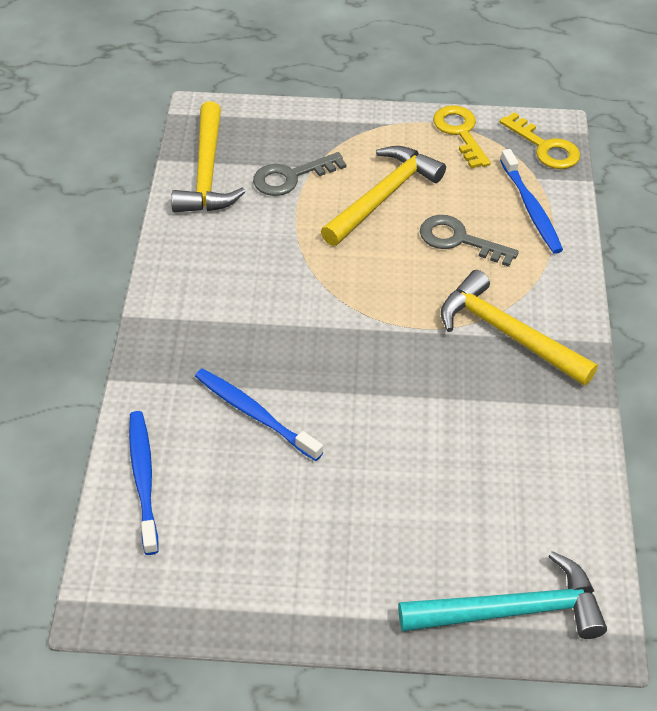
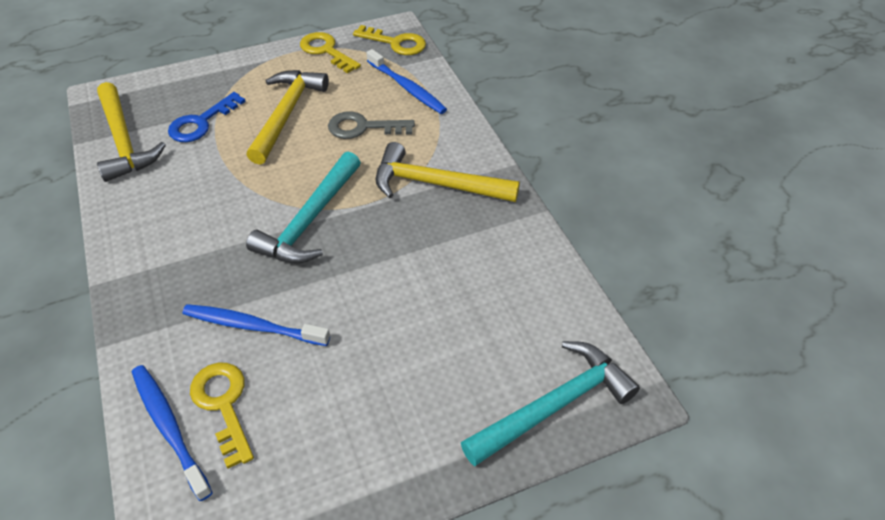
camera: 25 degrees left, 0 degrees up
grey key [253,152,347,196] -> blue key [168,92,246,142]
none -> yellow key [190,363,254,469]
none -> turquoise hammer [246,152,361,263]

